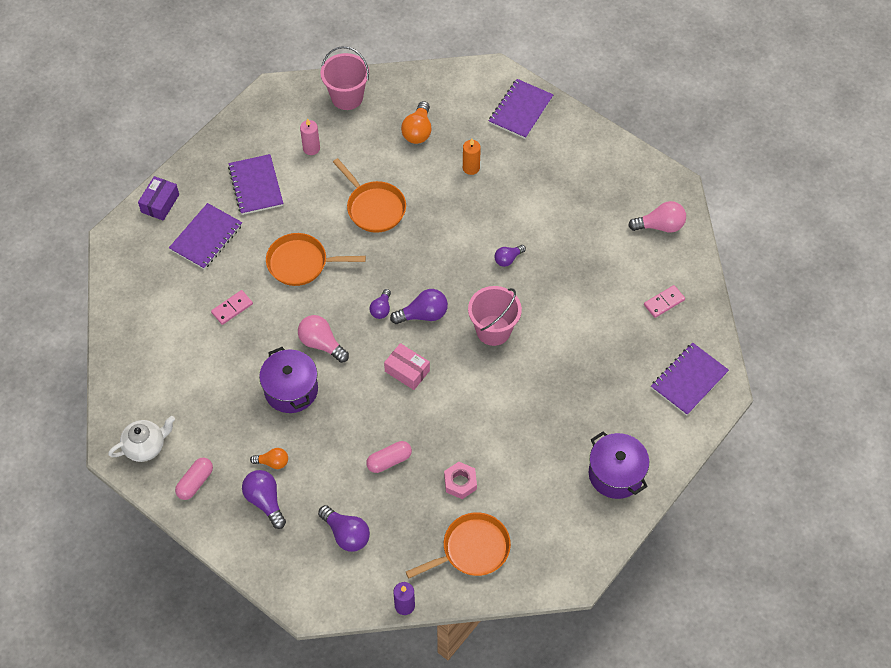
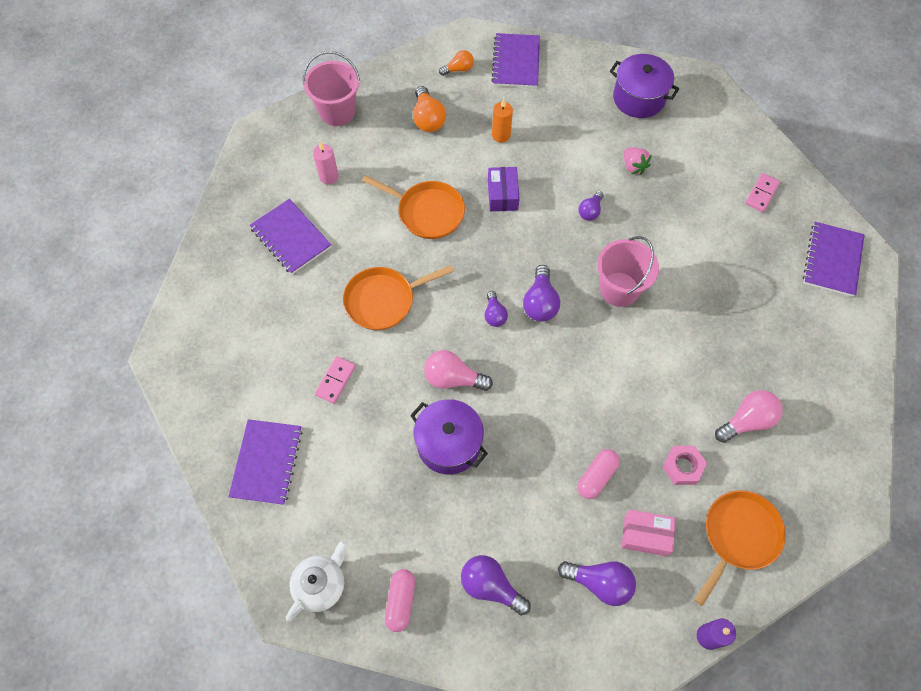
camera: 25 degrees left, 5 degrees up
purple box [138,176,179,221] -> purple box moved to [488,167,520,211]
purple notebook [169,203,242,270] -> purple notebook moved to [228,419,302,505]
orange light bulb [250,448,288,469] -> orange light bulb moved to [439,50,474,76]
pink box [384,343,430,390] -> pink box moved to [622,510,676,556]
purple light bulb [390,289,448,324] -> purple light bulb turned 135 degrees clockwise [523,265,560,322]
purple pot [589,431,649,499] -> purple pot moved to [610,54,679,118]
pink light bulb [628,201,686,233] -> pink light bulb moved to [715,390,783,443]
none -> pink strawberry [624,148,652,175]

